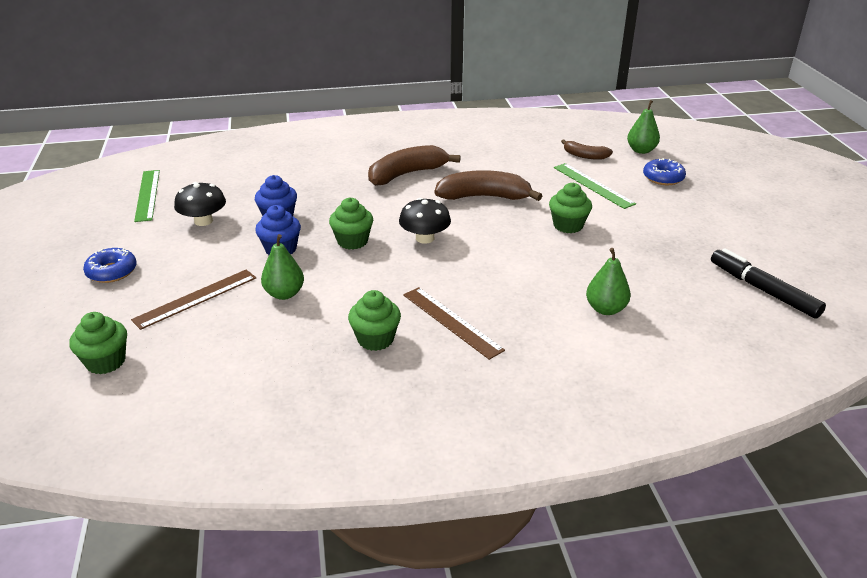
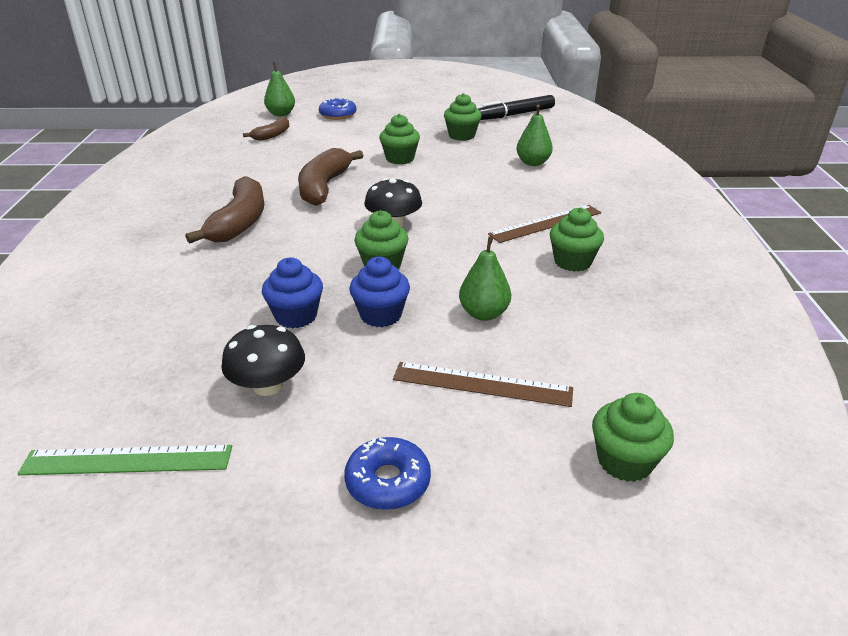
camera: 80 degrees left, 0 degrees up
brown ruler [131,270,256,330] -> brown ruler turned 45 degrees counterclockwise [393,362,573,407]
brown banana [368,145,461,186] -> brown banana turned 150 degrees counterclockwise [186,176,264,244]
green ruler [554,163,636,209] -> none
none -> green cupcake [444,93,482,141]

